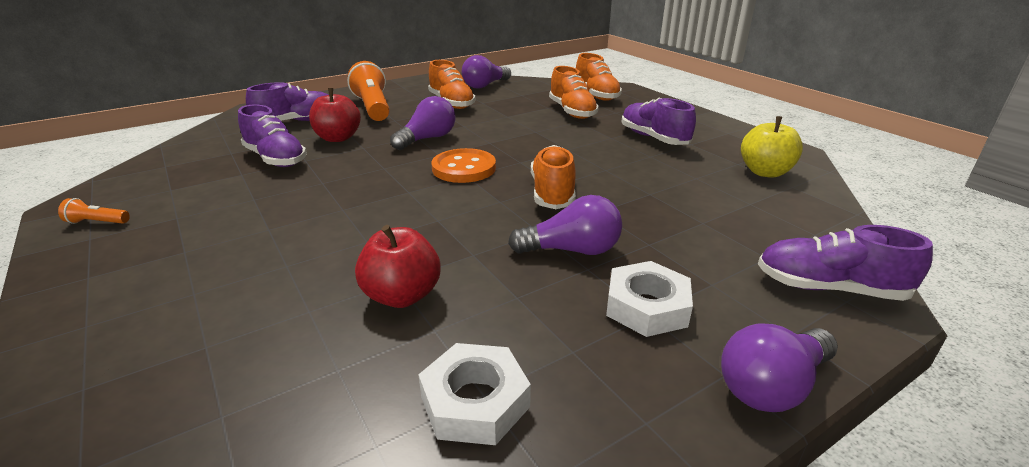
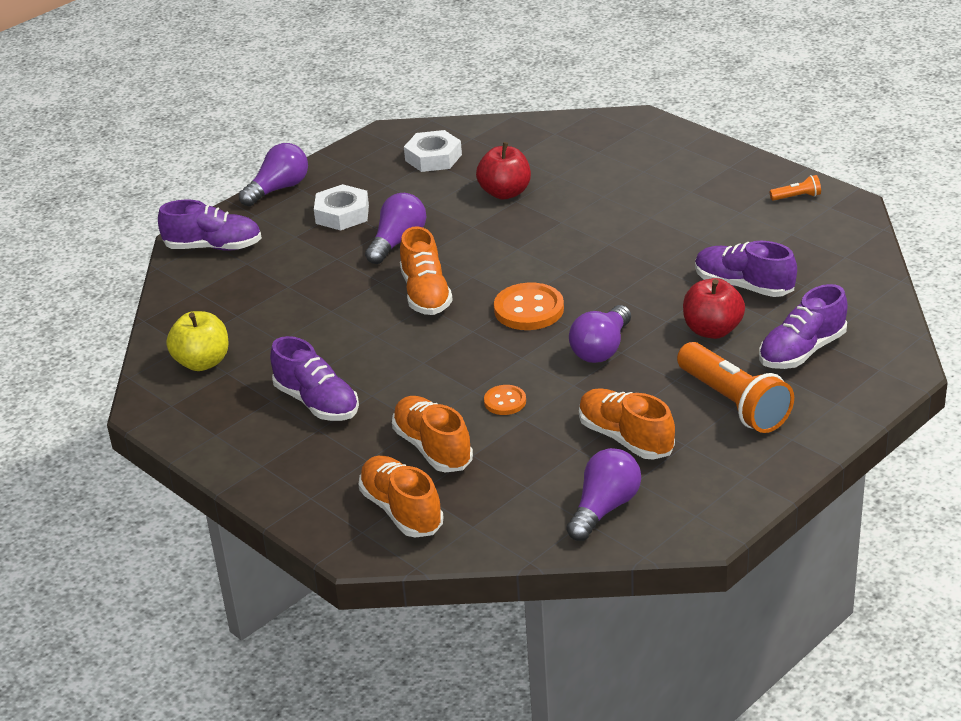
camera: 170 degrees right, 5 degrees up
purple light bulb [508,195,622,255] -> purple light bulb turned 135 degrees clockwise [365,193,426,264]
none -> orange button [484,385,526,415]

